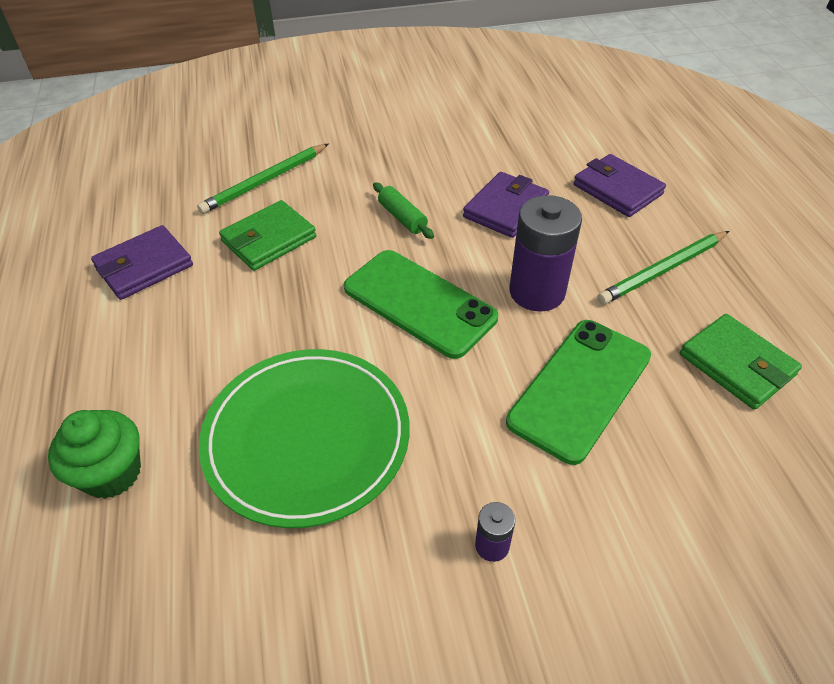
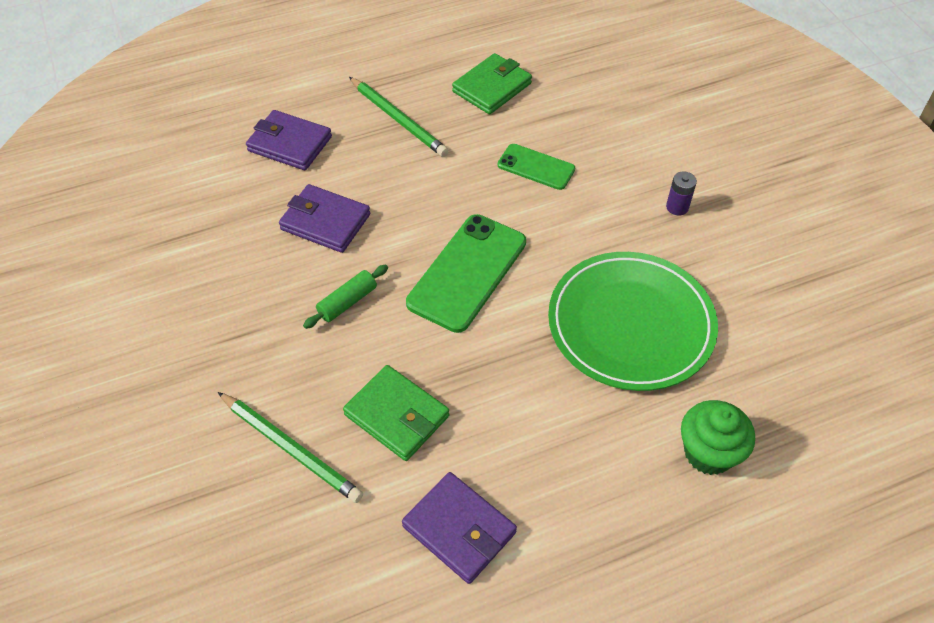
camera: 100 degrees left, 5 degrees up
green phone [506,320,651,465] -> green phone [498,144,575,190], size x0.58
purple battery [510,195,582,312] -> none
purple wallet [574,154,666,217] -> purple wallet turned 75 degrees clockwise [246,110,332,170]

